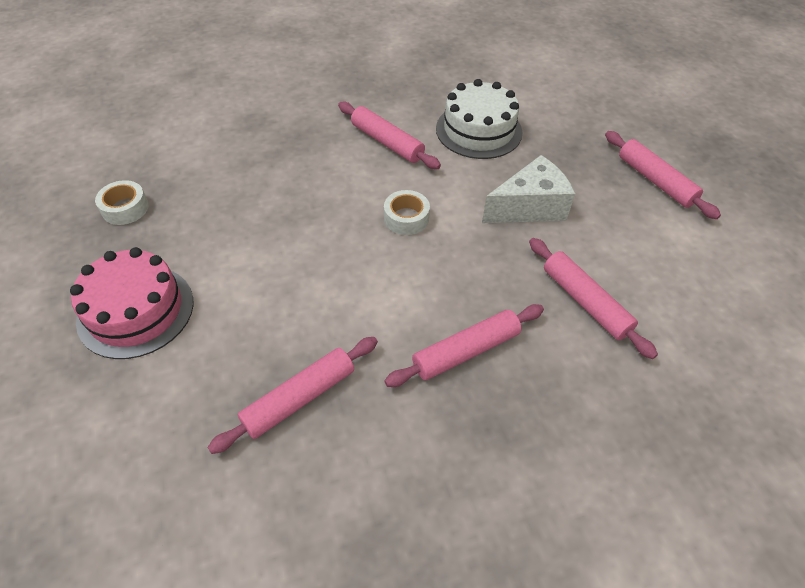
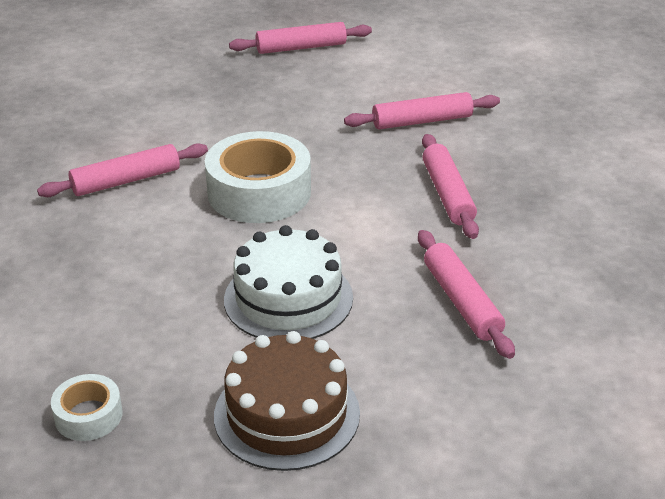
camera: 70 degrees left, 15 degrees down
pink cake [70,247,193,359] -> brown cake [214,331,360,471]
white tape [384,190,430,235] -> white tape [205,131,311,223], size x1.99
white cake [436,79,522,159] -> white cake moved to [224,225,353,339]
white cheese [482,155,575,223] -> none

